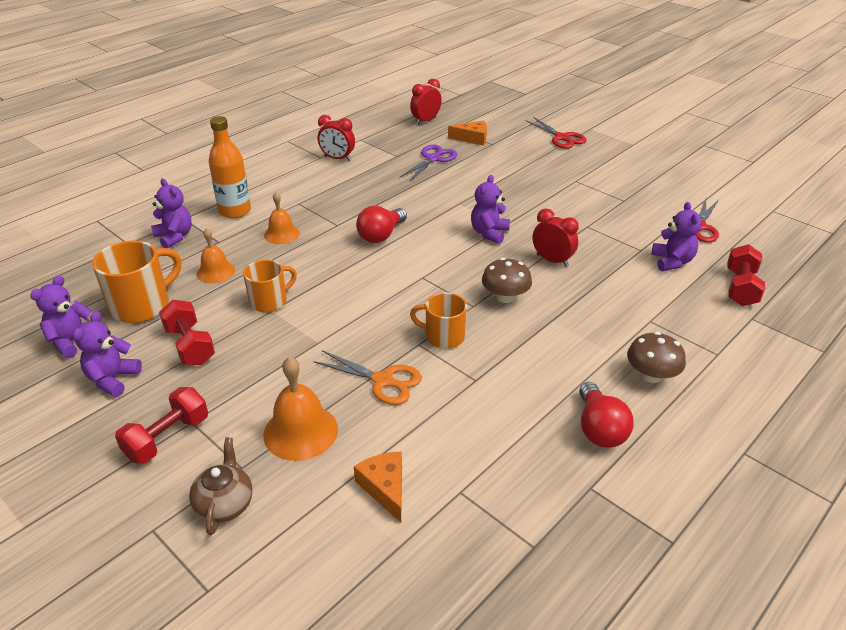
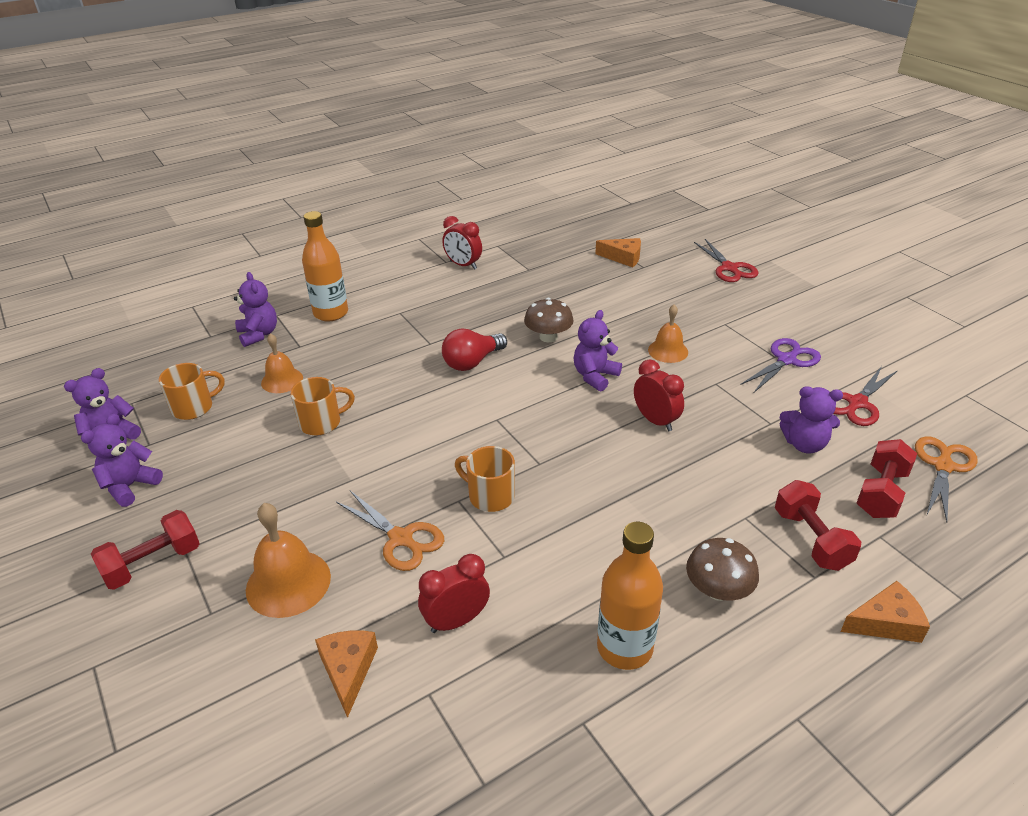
camera: 15 degrees right, 0 degrees up
orange mug [92,241,181,323] -> orange mug [159,363,225,420], size x0.65
red dumbbell [159,300,215,365] -> red dumbbell moved to [775,480,861,571]
brown teapot [189,437,253,535] -> none
orange bell [264,192,300,244] -> orange bell moved to [648,305,688,363]
purple scissors [399,145,457,182] -> purple scissors moved to [740,338,821,392]
red clock [410,79,442,125] -> red clock moved to [418,554,490,633]
brown mushroom [482,258,532,303] -> brown mushroom moved to [524,298,573,342]
red light bulb [579,382,634,448] -> orange bottle [597,522,663,670]
purple teddy bear [652,202,702,271] -> purple teddy bear turned 90 degrees clockwise [779,386,843,453]
none -> orange cheese [840,581,930,643]
none -> orange scissors [915,436,978,522]

